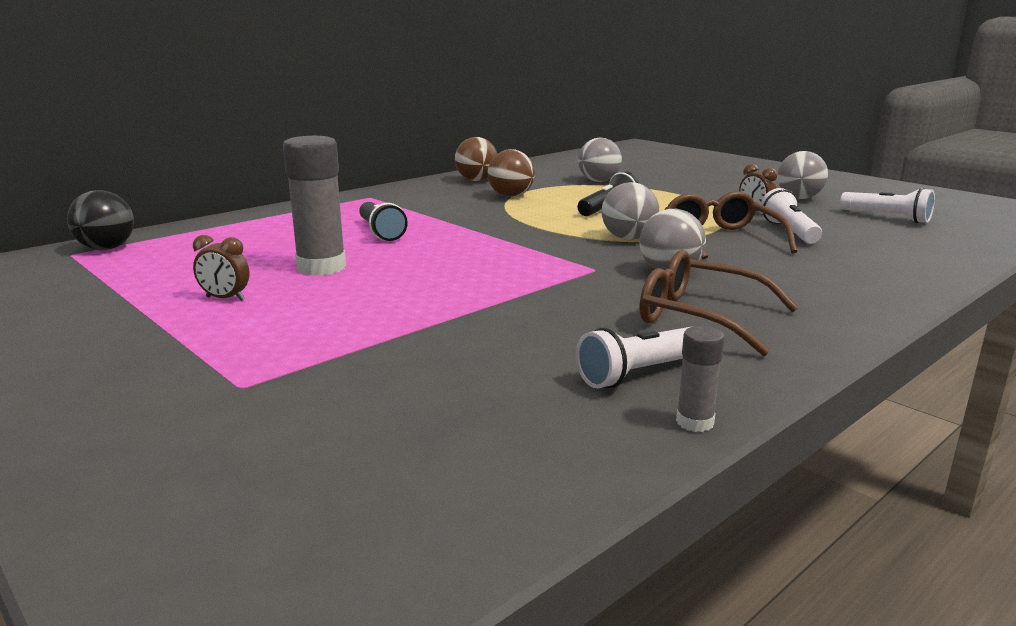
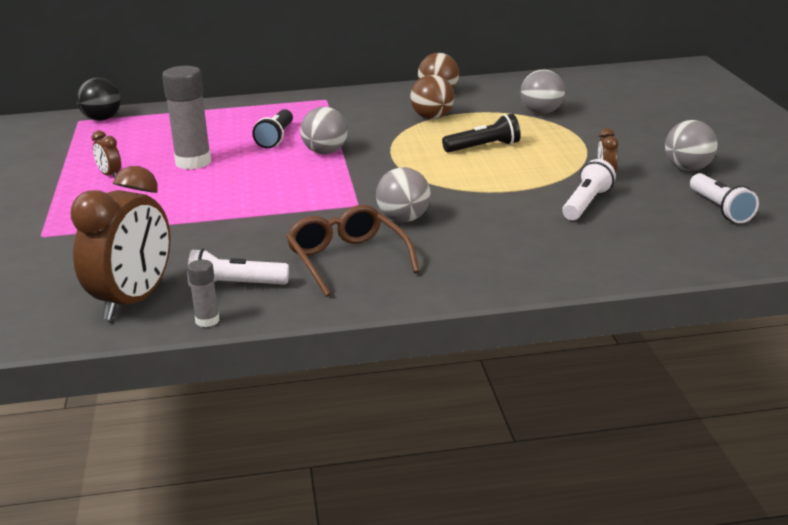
camera: 35 degrees right, 5 degrees up
grey ball [602,182,659,240] -> grey ball moved to [301,107,348,154]
brown glasses [665,191,797,259] -> none
none -> brown clock [70,166,170,320]

